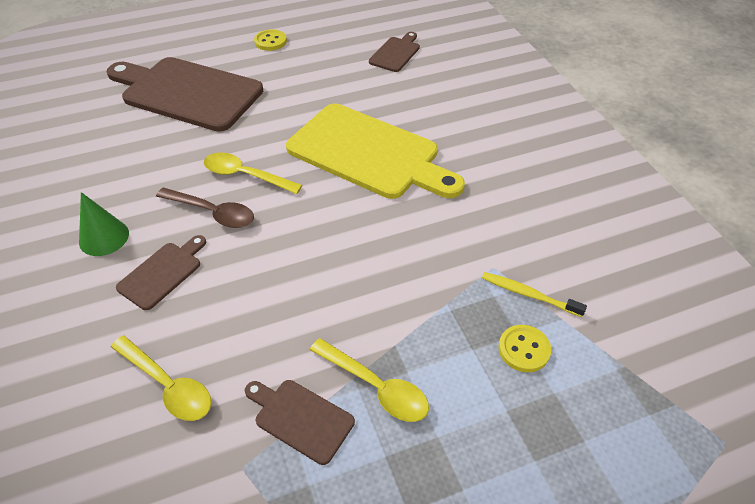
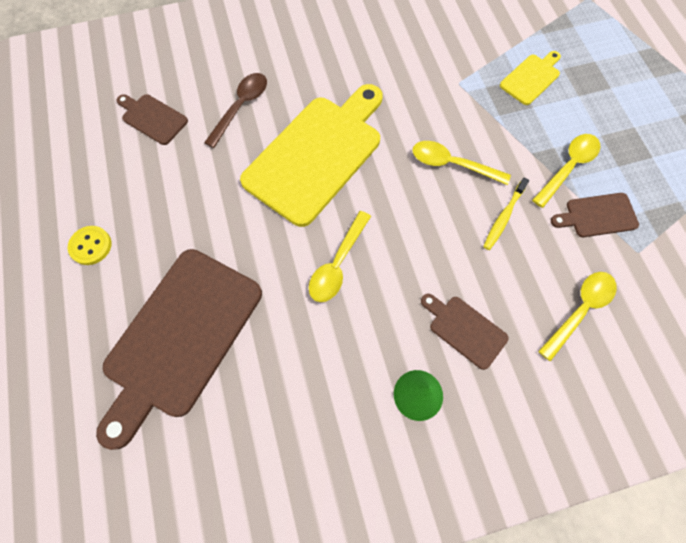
camera: 85 degrees left, 20 degrees up
brown spoon [156,188,254,228] -> brown spoon moved to [204,73,267,148]
brown cutting board [245,380,355,465] -> brown cutting board turned 45 degrees clockwise [551,193,639,237]
yellow toothbrush [482,272,587,317] -> yellow toothbrush moved to [483,178,529,250]
yellow button [498,325,551,372] -> yellow cutting board [500,51,561,105]
none -> yellow spoon [413,141,511,185]

